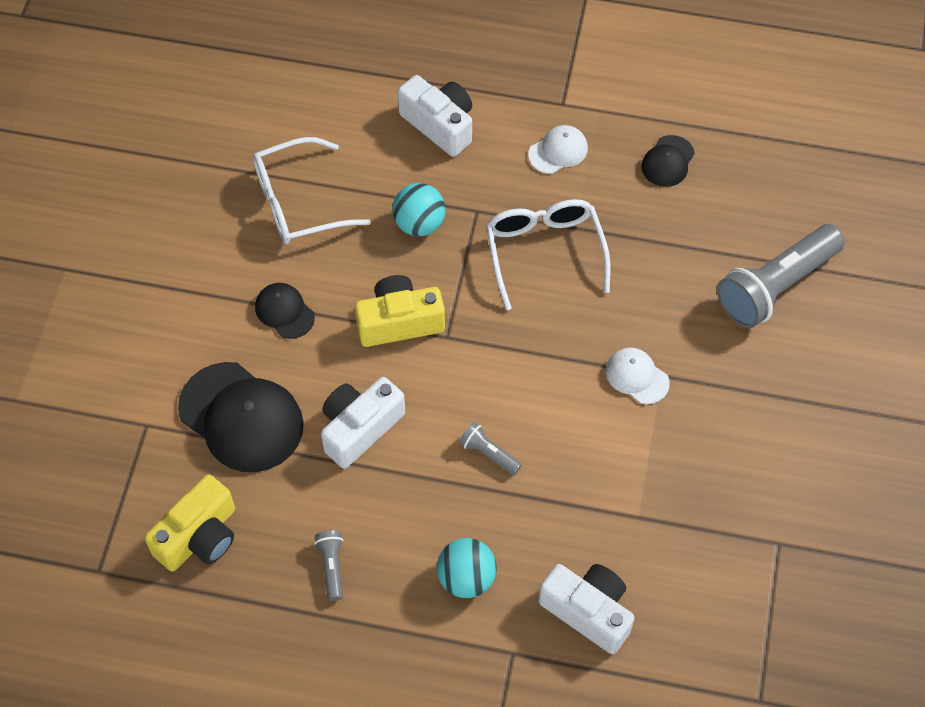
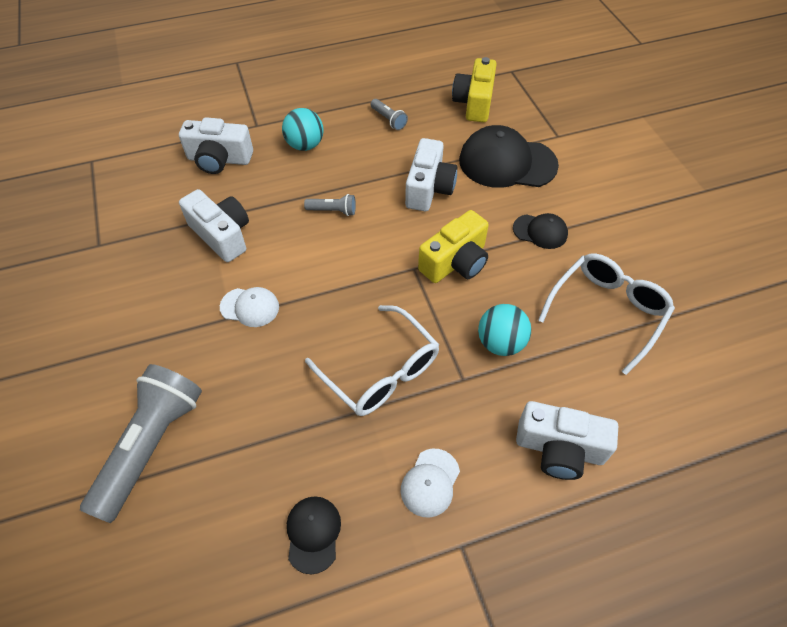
camera: 150 degrees right, 5 degrees down
none -> white camera [179,189,249,262]

